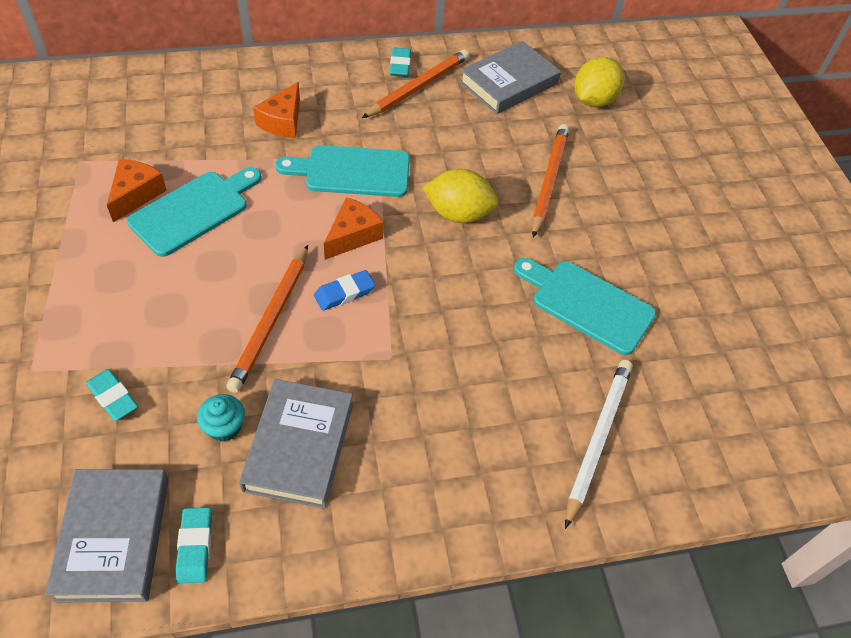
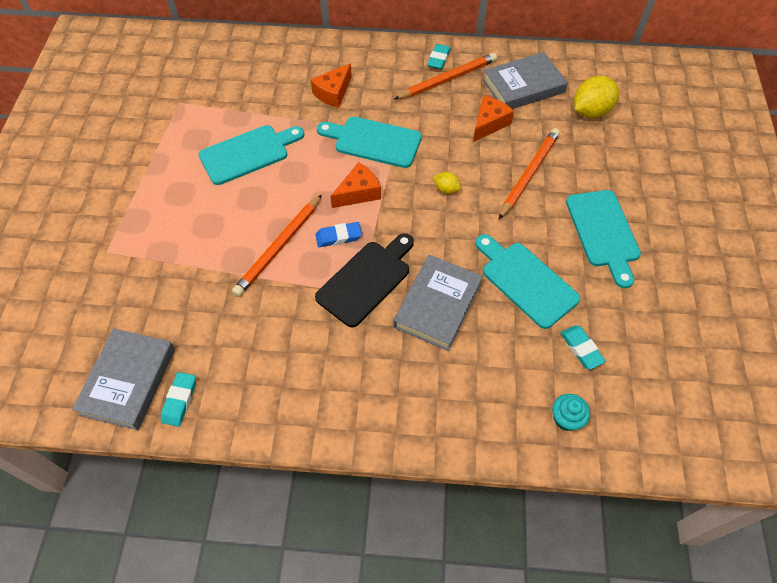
camera: 20 degrees right, 5 degrees up
turquoise eraser [86,369,138,421] -> turquoise eraser moved to [560,326,606,369]
orange cheese [107,159,167,222] -> orange cheese moved to [473,95,514,142]
turquoise cupcake [197,394,245,442] -> turquoise cupcake moved to [552,394,590,431]
grey book [239,379,353,508] -> grey book moved to [393,255,483,351]
yellow lemon [423,169,498,223] -> yellow lemon [433,172,461,194], size x0.51
white pencil [565,360,633,529] -> none
none -> black cutting board [315,233,414,328]
none -> turquoise cutting board [566,190,641,288]

